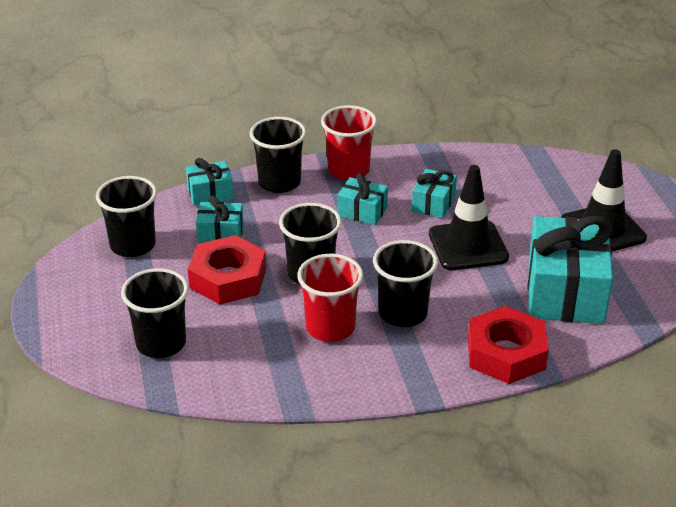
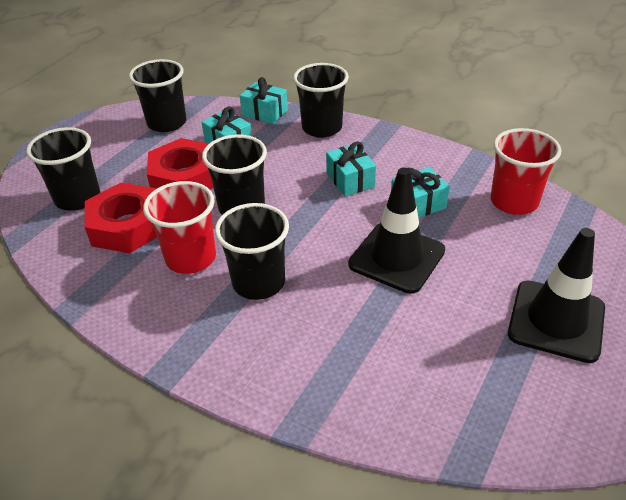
camera: 45 degrees right, 5 degrees up
red cup [321,105,377,181] -> red cup moved to [490,128,561,215]
red nut [468,306,549,384] -> red nut moved to [85,183,157,253]
turquoise gift [528,216,613,324] -> none

